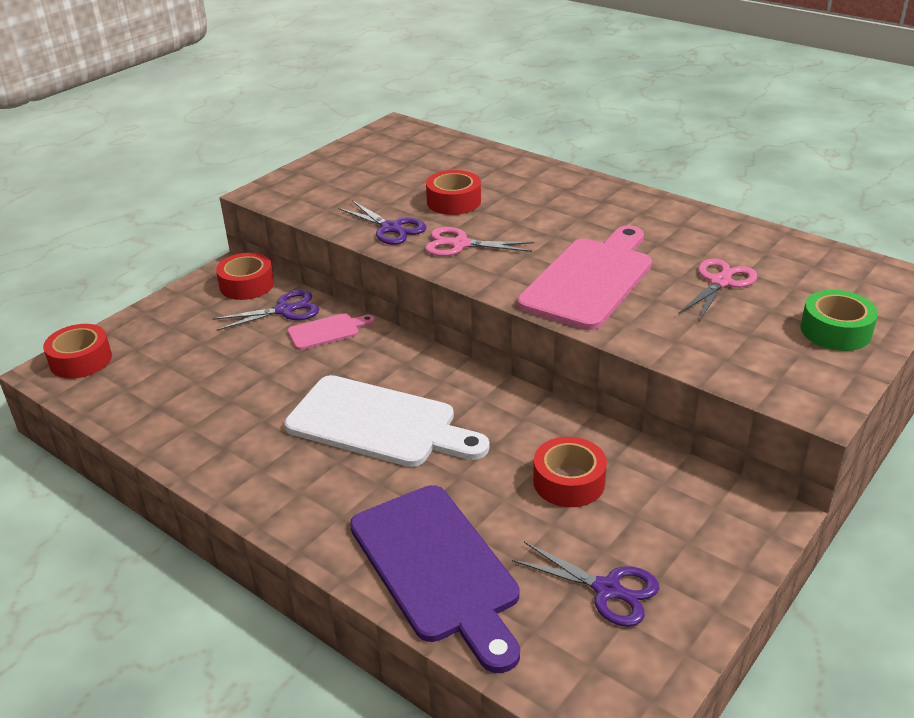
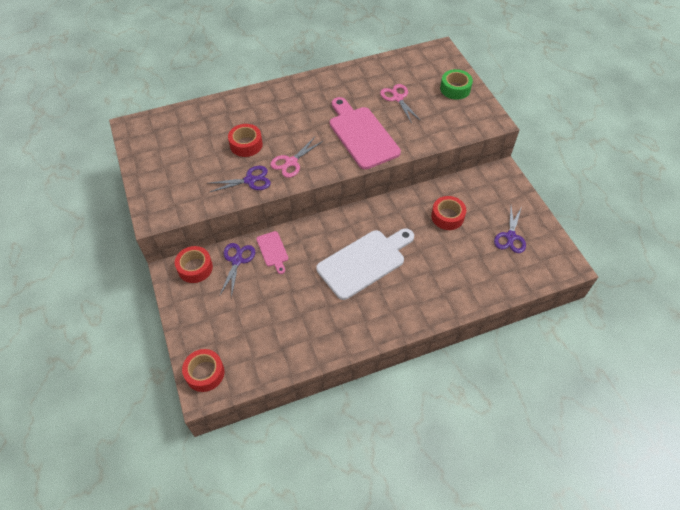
camera: 60 degrees left, 20 degrees up
pink cutting board [288,313,375,350] -> pink cutting board turned 150 degrees clockwise [256,231,288,274]
purple cutting board [350,485,520,673] -> none
purple scissors [512,542,659,627] -> purple scissors turned 135 degrees clockwise [494,207,526,253]

